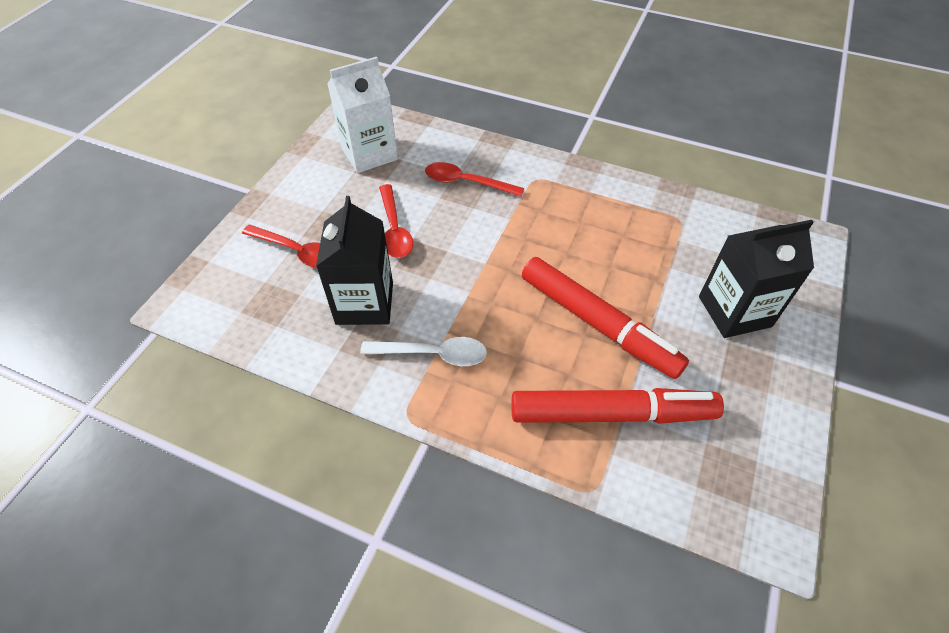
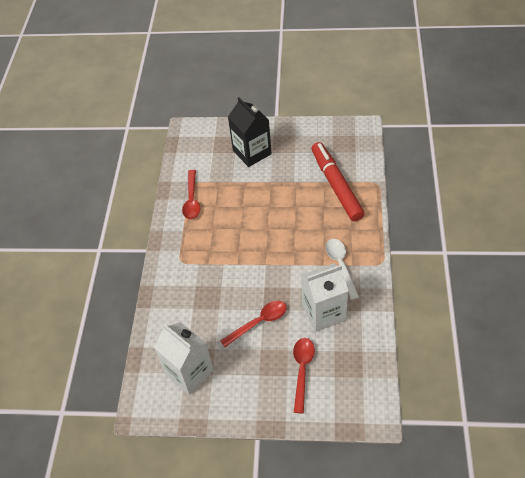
camera: 105 degrees left, 0 degrees up
black carton [316,196,393,325] -> white carton [301,263,348,332]
red spoon [425,162,524,197] -> red spoon moved to [182,170,200,219]
red marker [522,257,689,379] -> none

